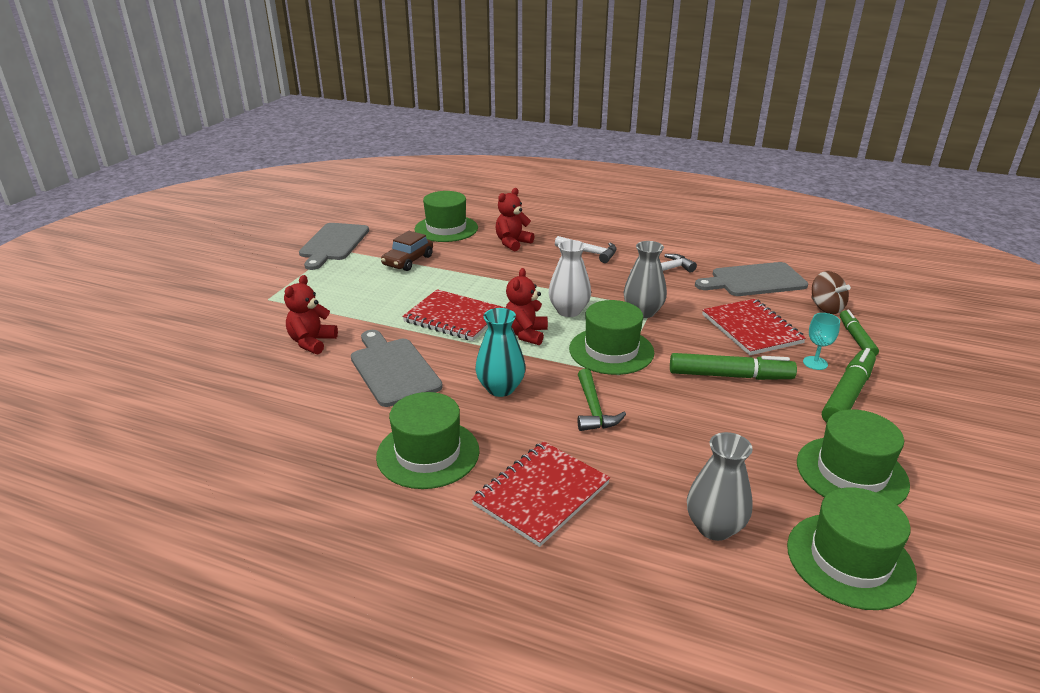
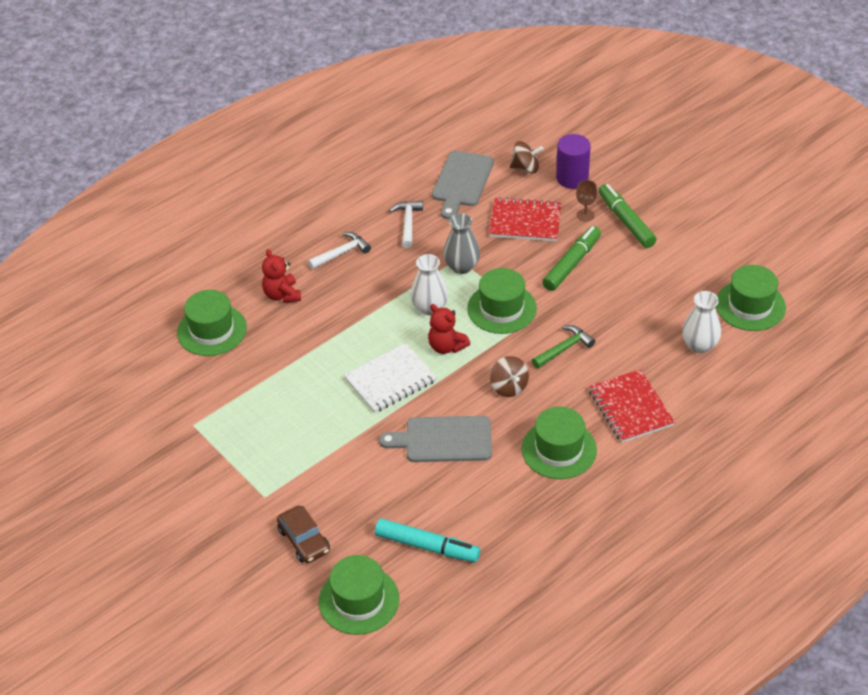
camera: 60 degrees left, 15 degrees up
red teddy bear [284,275,338,354] -> none
grey cutting board [299,223,369,270] -> none
brown car [381,231,433,271] -> brown car moved to [277,506,330,563]
red notebook [402,289,505,341] -> white notebook [344,343,437,413]
turquoise vase [475,308,526,397] -> brown spinning top [490,356,529,397]
green hammer [577,369,626,431] -> green hammer turned 60 degrees counterclockwise [532,325,595,368]
grey vase [687,432,753,541] -> white vase [682,291,721,353]
green hat [797,409,910,505] -> green hat moved to [319,555,399,635]
turquoise goblet [803,313,840,370] -> brown goblet [576,180,597,221]
green marker [840,310,879,356] -> purple cylinder [556,134,591,189]
none -> turquoise marker [375,518,480,562]

